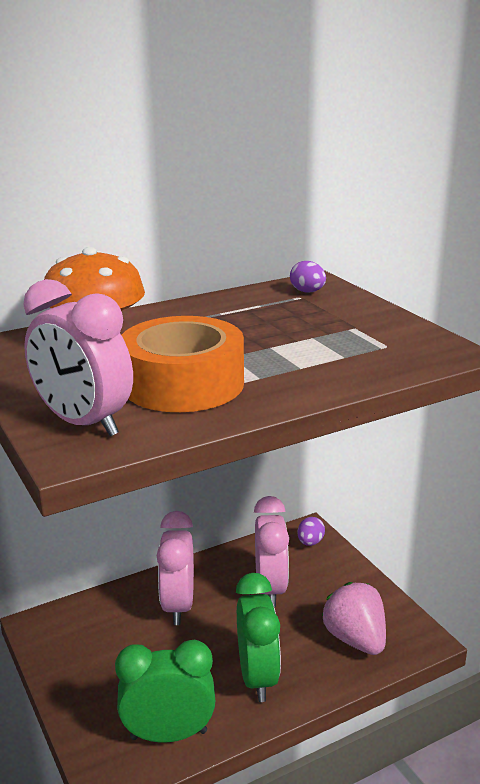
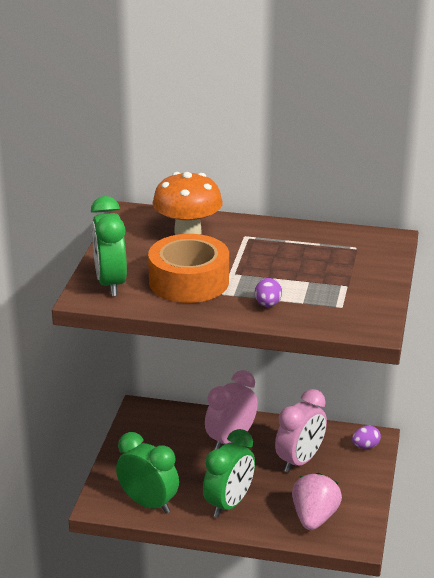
camera: 40 degrees right, 5 degrees up
pink clock [23,279,133,436] -> green clock [91,196,127,296]
purple egg [290,261,326,293] -> purple egg moved to [255,278,282,307]

